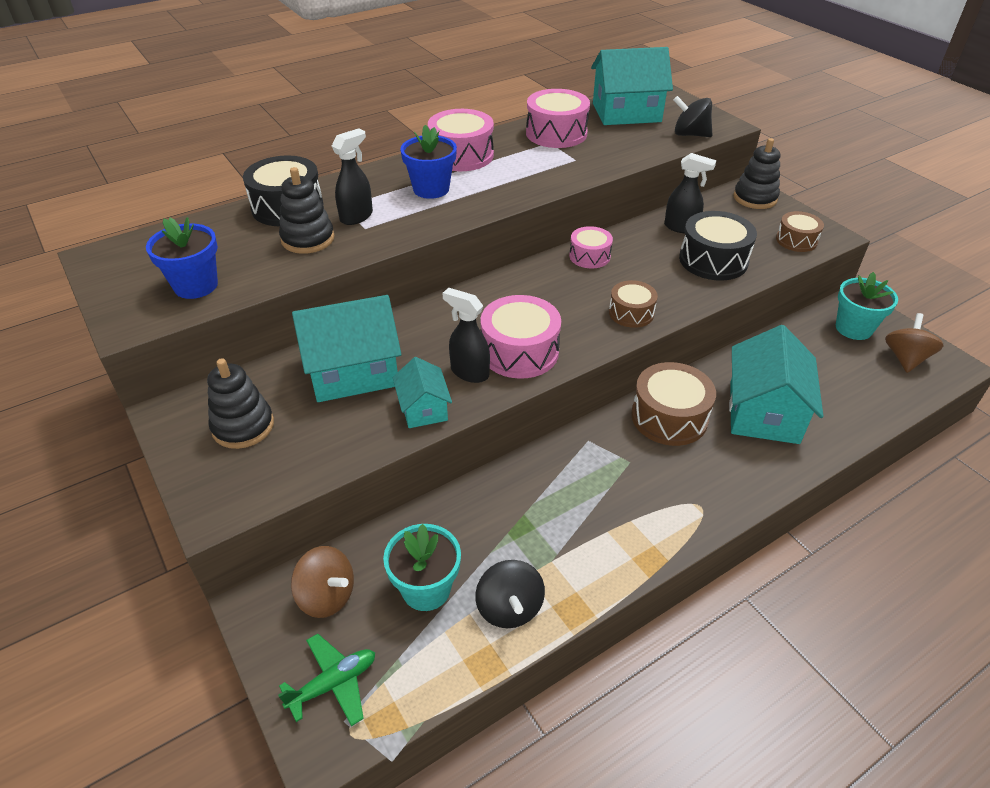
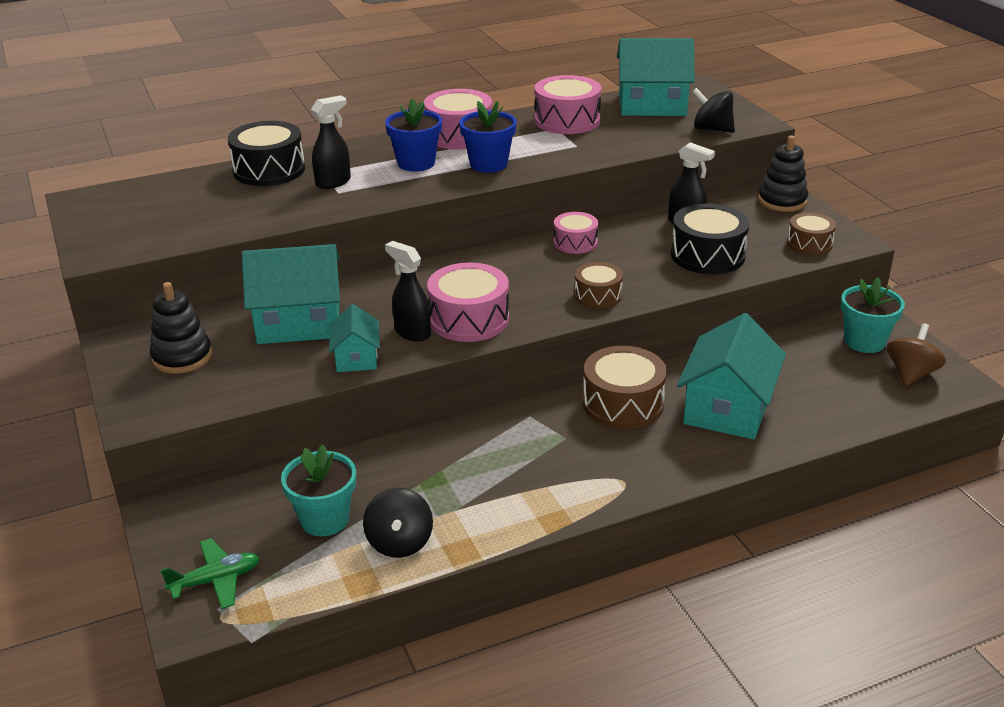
camera: 10 degrees right, 10 degrees down
blue flower pot [146,217,218,299] -> blue flower pot moved to [459,101,516,173]
black stacking toy [279,167,335,254] -> none
brown spinning top [291,546,354,618] -> none

